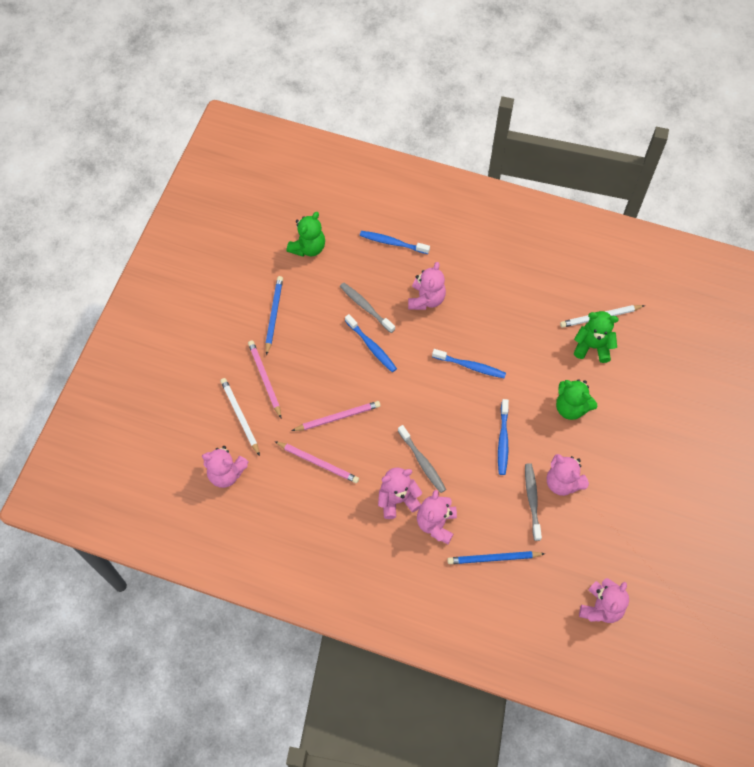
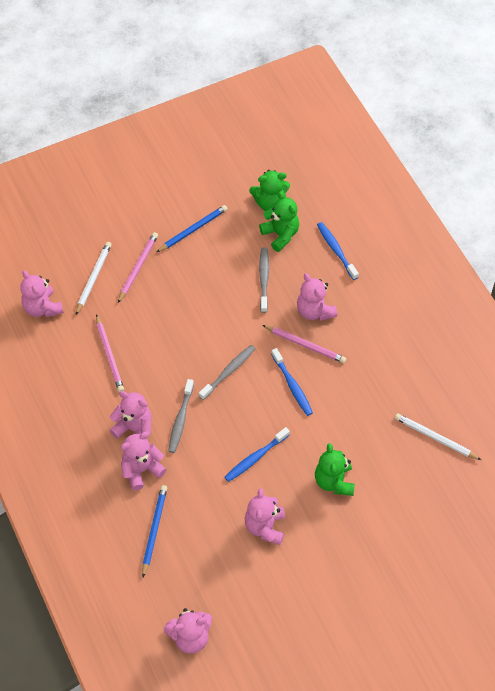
camera: 45 degrees right, 5 degrees down
pink pencil [291,401,380,431] -> pink pencil moved to [262,325,346,363]
blue toothbrush [345,314,397,372] -> none
pink teddy bear [408,262,446,310] -> pink teddy bear turned 90 degrees clockwise [297,273,337,321]
blue pencil [447,551,545,564] -> blue pencil turned 60 degrees clockwise [142,485,167,577]
grey toothbrush [525,463,542,541] -> grey toothbrush moved to [199,345,255,400]
green teddy bear [574,311,619,363] -> green teddy bear moved to [259,192,299,252]

